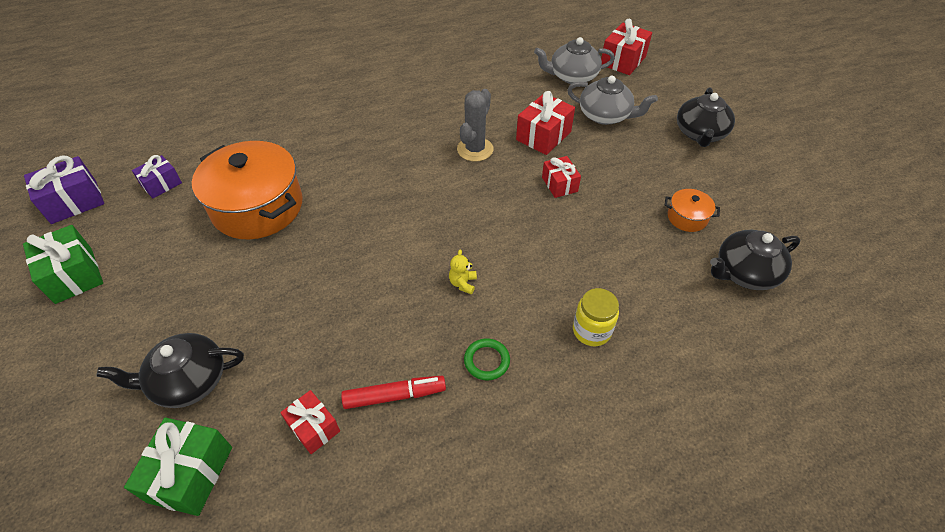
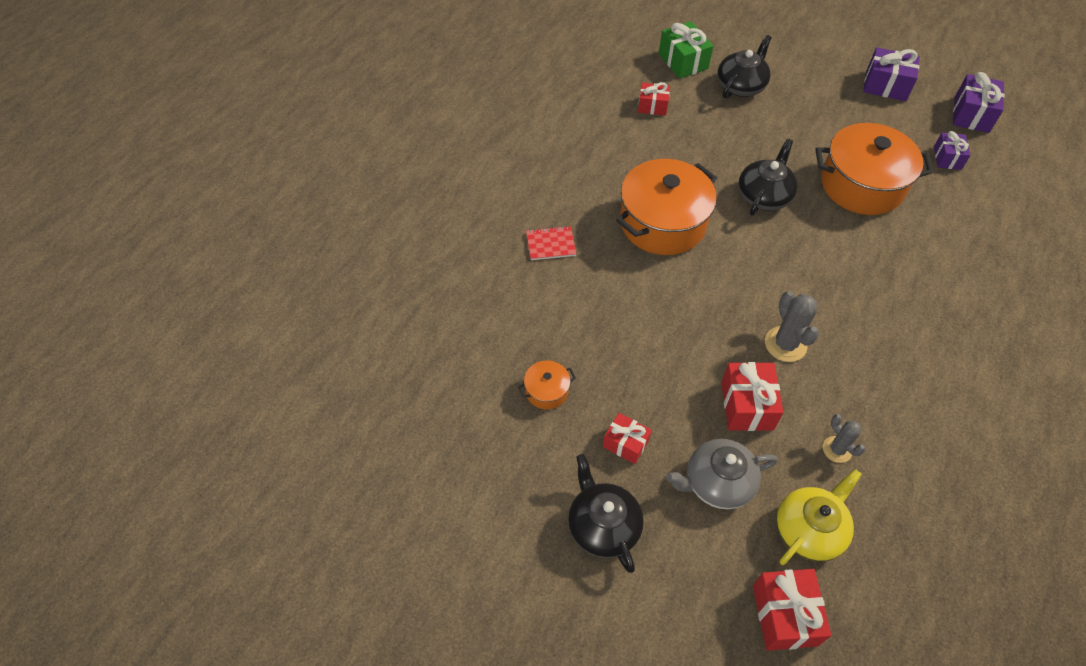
camera: 140 degrees right, 5 degrees up
green gift [23,225,103,304] -> purple gift [863,47,920,101]
red marker [341,376,446,409] -> none
yellow teddy bear [449,250,477,294] -> orange pot [616,159,717,255]
green ring [464,338,510,381] -> none
grey teapot [534,37,615,84] -> yellow teapot [776,469,862,565]
red gift [542,156,581,198] -> red gift moved to [603,413,652,464]
yellow jar [573,288,619,346] -> red notebook [526,226,576,260]
black teapot [710,230,800,290] -> black teapot moved to [738,139,798,216]
none -> grey cactus [823,414,866,463]

